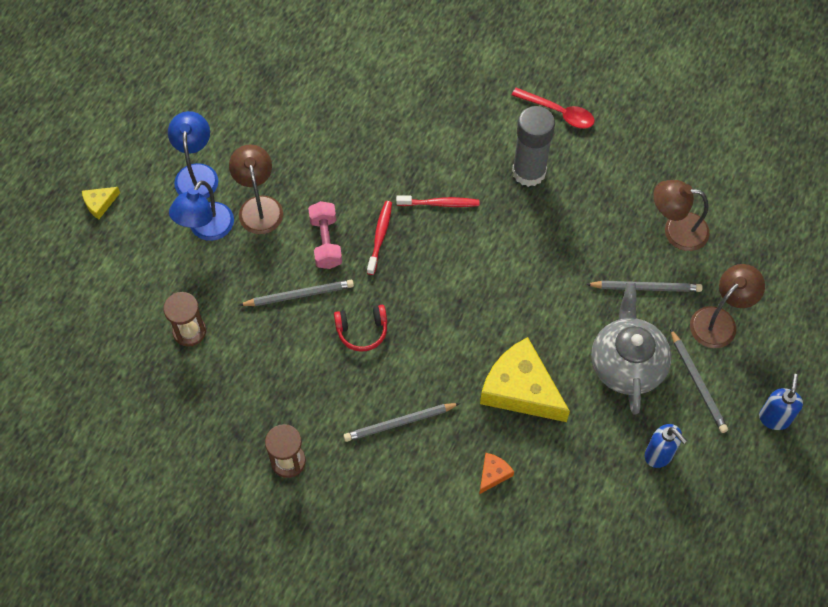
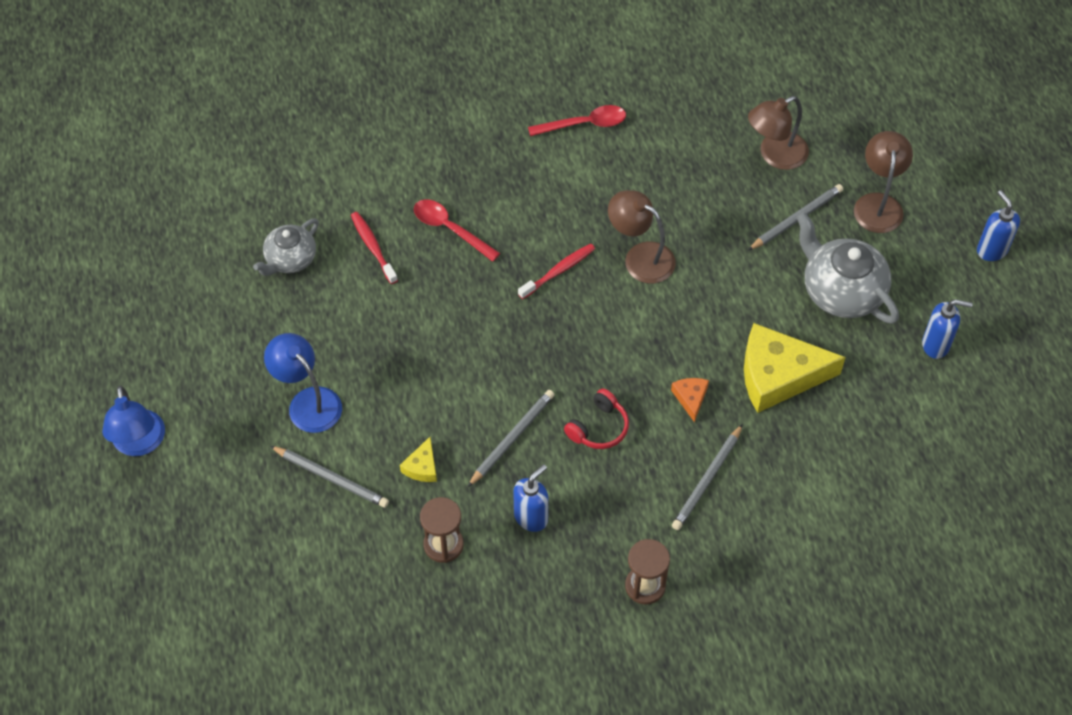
camera: 40 degrees left, 5 degrees down
yellow cheese [82,187,120,219] -> yellow cheese moved to [400,437,437,482]
blue lamp [169,181,234,241] -> blue lamp moved to [102,386,165,456]
brown lamp [229,144,283,234] -> brown lamp moved to [608,190,676,284]
pink dumbbell [308,201,342,269] -> none
red toothbrush [367,201,392,275] -> red toothbrush moved to [351,212,398,284]
orange cheese [479,453,514,494] -> orange cheese moved to [671,378,709,422]
grey glue stick [512,106,555,187] -> none
grey pencil [670,328,728,433] -> grey pencil moved to [270,446,389,508]
none -> grey teapot [253,218,319,276]
none -> red spoon [414,199,500,262]
none -> blue soap dispenser [513,464,548,532]

